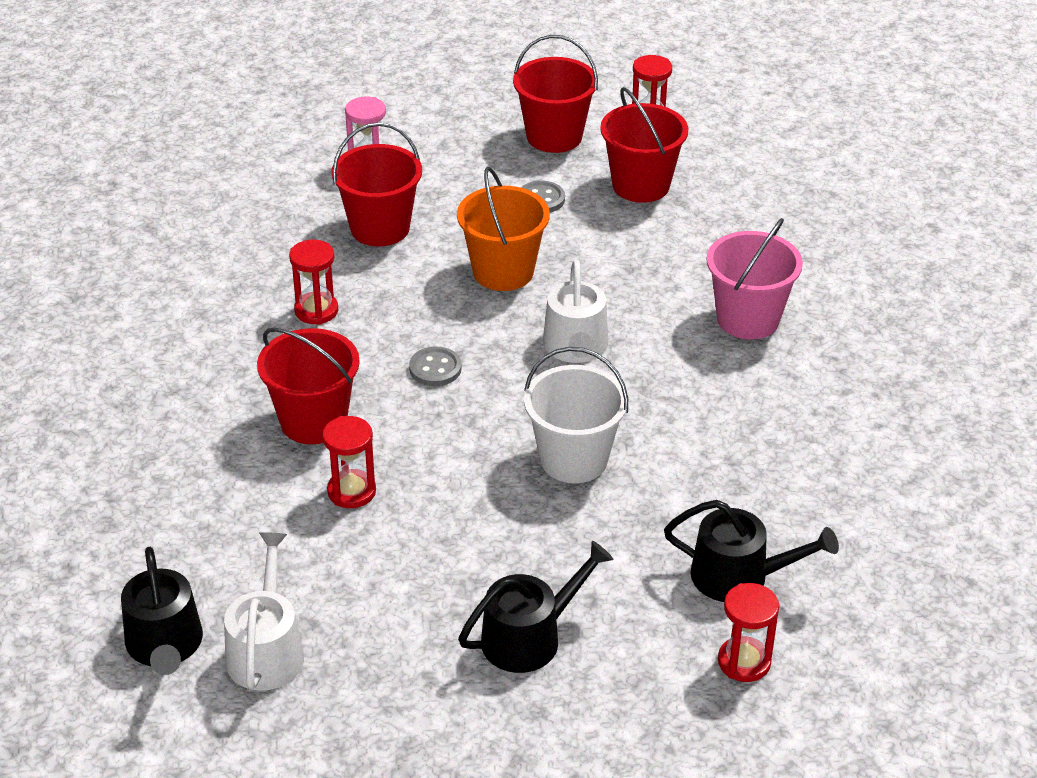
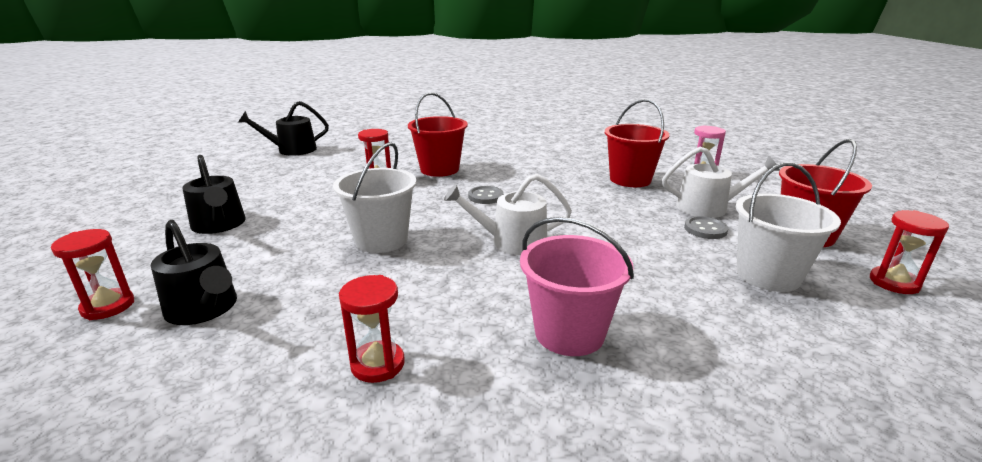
camera: 90 degrees right, 15 degrees down
white watering can [224,532,304,691] -> white watering can moved to [662,147,780,218]
red hourglass [289,239,338,325] -> red hourglass moved to [339,275,405,383]
orange bucket [457,167,550,291] -> none
red bucket [600,87,688,203] -> white bucket [736,162,841,292]
black watering can [664,500,839,602] -> black watering can turned 60 degrees counterclockwise [151,220,237,325]

